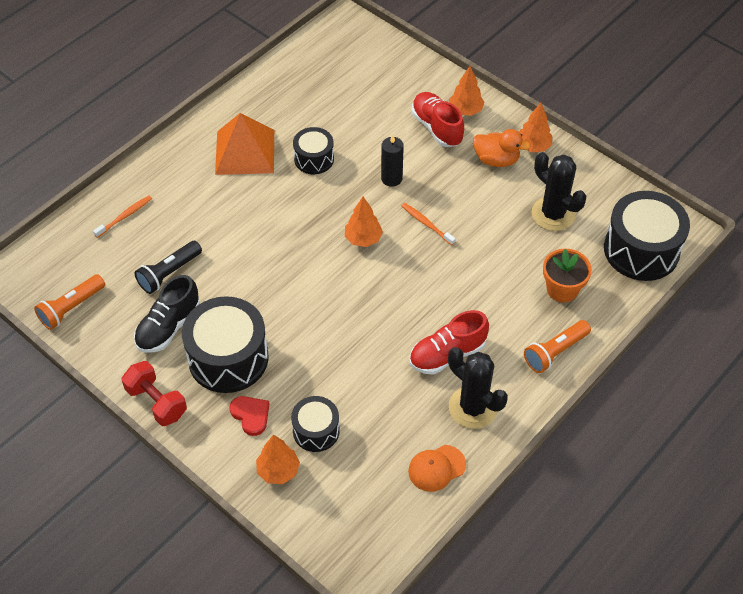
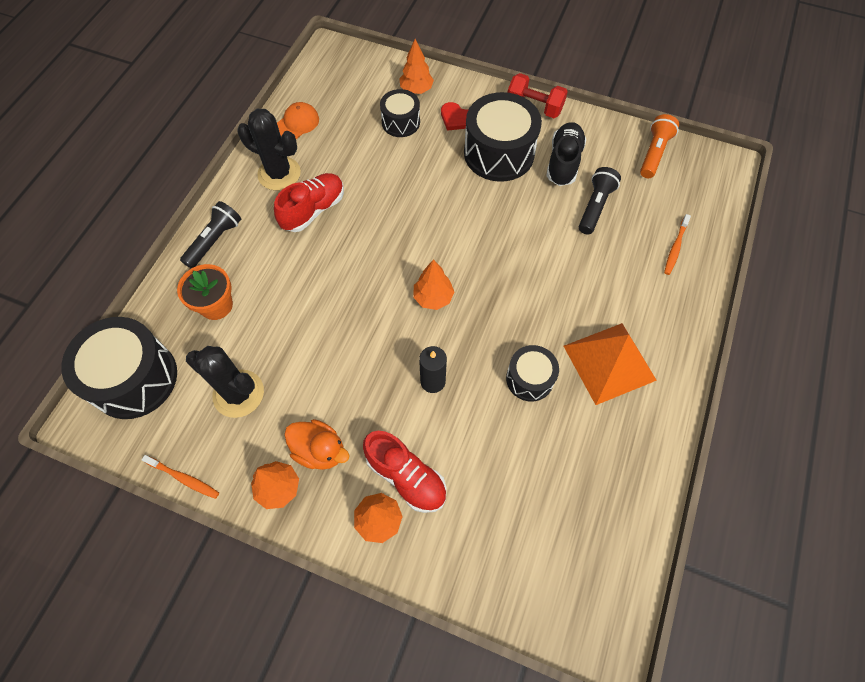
camera: 160 degrees right, 10 degrees up
orange toothbrush [401,203,456,245] -> orange toothbrush moved to [142,455,219,499]
orange duck [473,129,530,167] -> orange duck turned 150 degrees counterclockwise [284,419,350,470]
orange flashlight [524,320,591,373] -> black flashlight [180,201,241,268]

